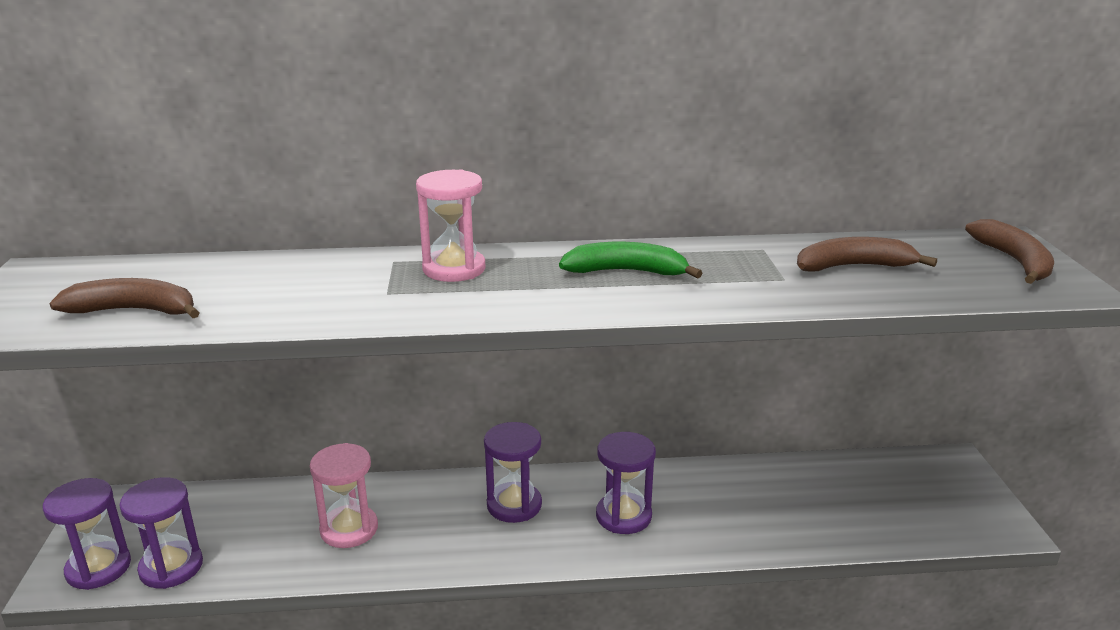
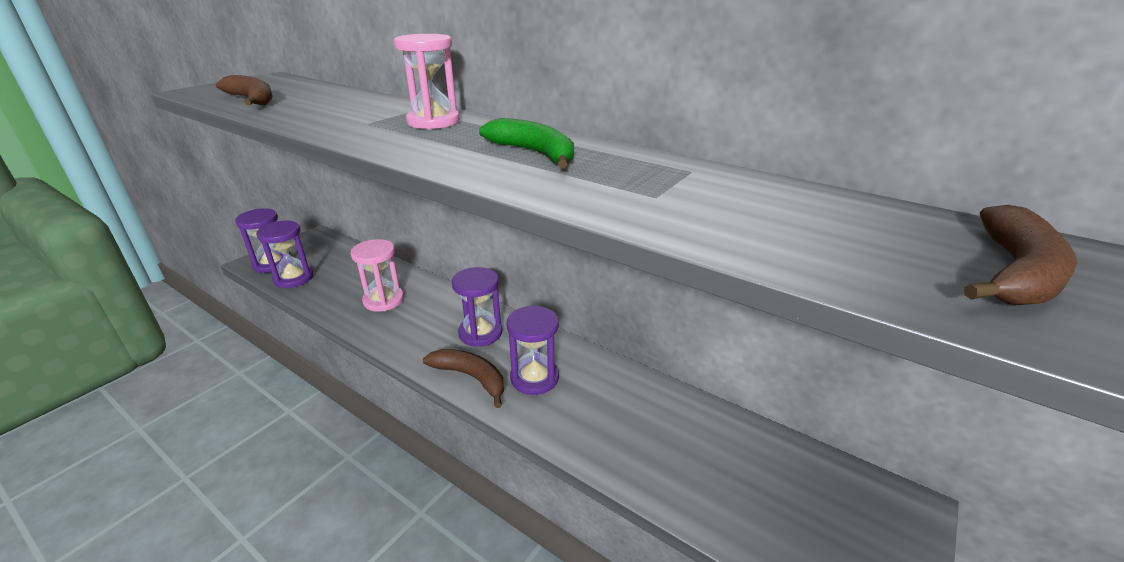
camera: 40 degrees right, 5 degrees up
brown banana [797,237,937,272] -> brown banana moved to [423,349,504,408]

